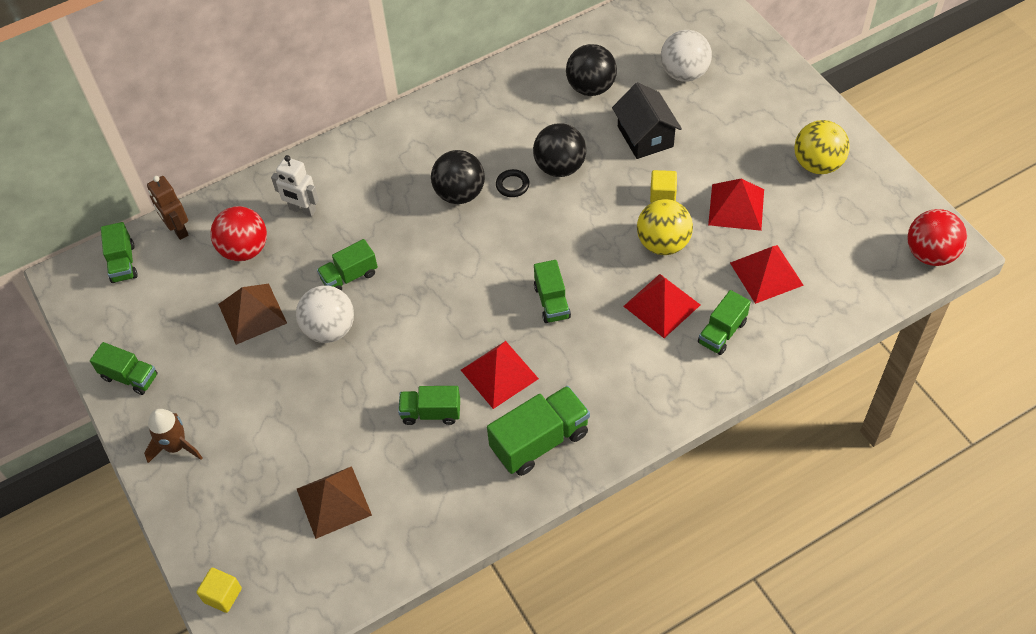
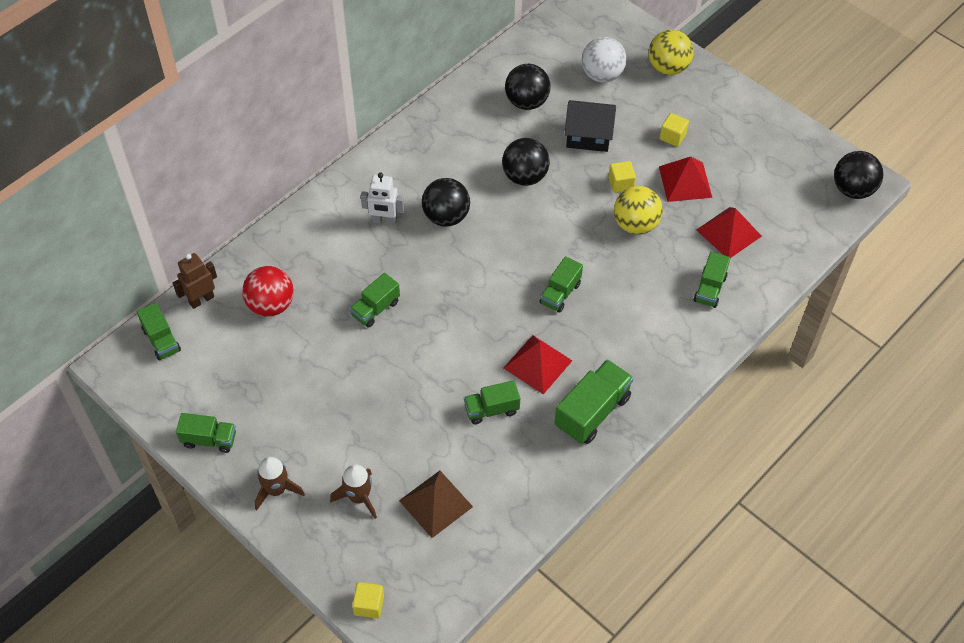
camera: 20 degrees left, 0 degrees up
brown robot [147,176,189,240] -> brown robot turned 105 degrees clockwise [173,253,217,309]
brown pyramid [218,283,287,345] -> none
white robot [271,155,319,217] -> white robot moved to [361,173,404,225]
white ball [296,285,354,343] -> none
black ring [496,169,530,197] -> none
green truck [534,260,571,323] -> green truck turned 60 degrees clockwise [539,256,583,313]
black house [612,82,682,159] -> black house turned 45 degrees counterclockwise [564,100,616,152]
red pyramid [623,274,700,338] -> none
yellow ball [794,120,850,174] -> yellow ball moved to [648,30,694,75]
red ball [907,209,967,266] -> black ball [834,151,884,199]
none -> brown rocket [330,464,377,519]
none -> yellow cube [660,113,689,147]

